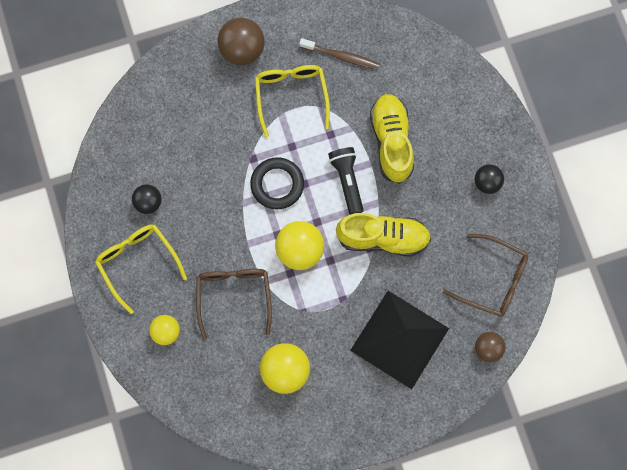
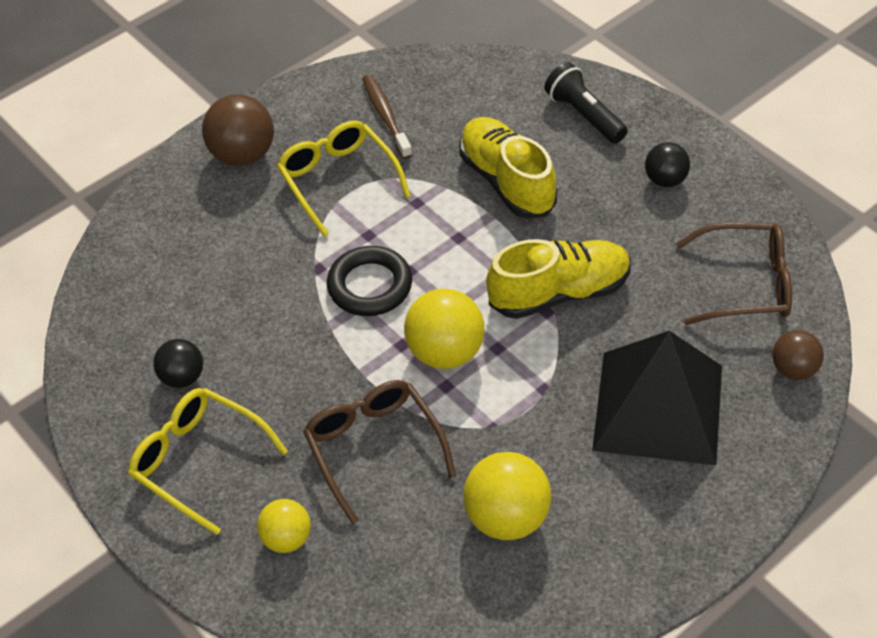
camera: 20 degrees left, 25 degrees down
brown toothbrush [299,38,380,70] -> brown toothbrush turned 105 degrees counterclockwise [362,75,412,159]
black flashlight [328,147,364,215] -> black flashlight moved to [544,62,628,144]

